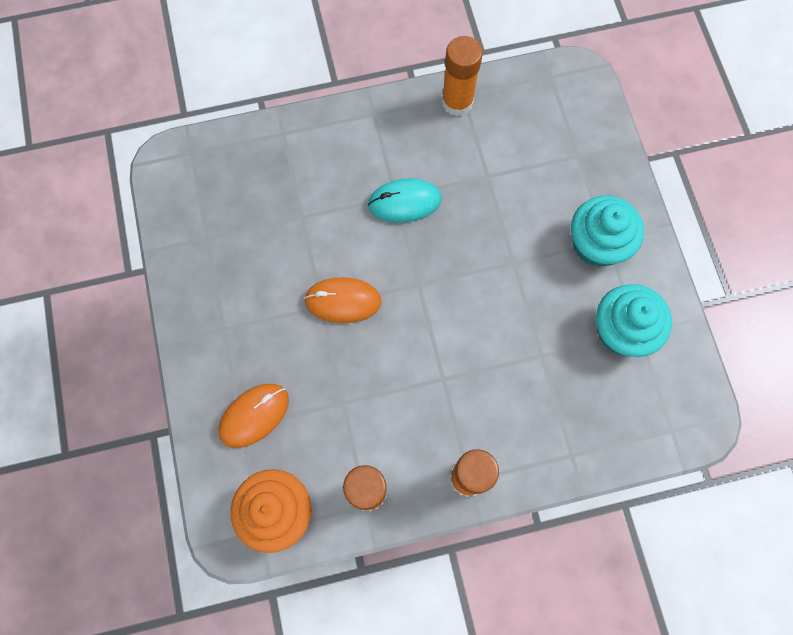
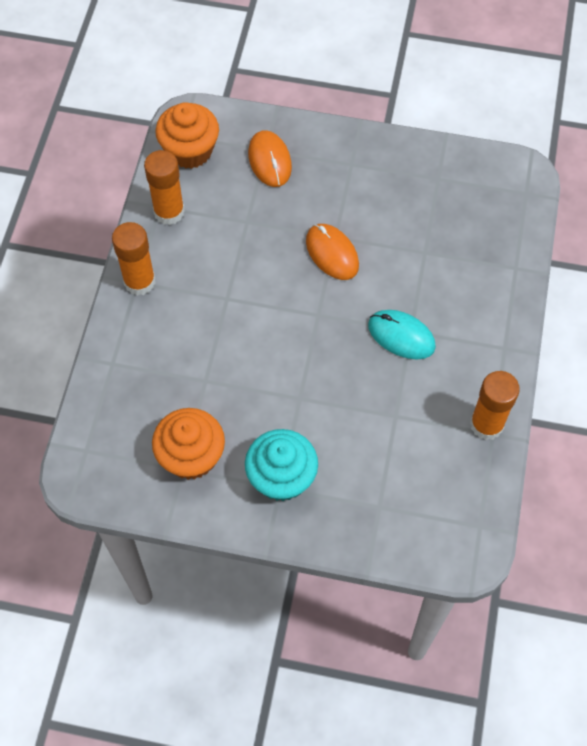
camera: 115 degrees right, 10 degrees down
orange mouse [304,277,382,323] -> orange mouse turned 60 degrees counterclockwise [306,224,359,280]
turquoise mouse [368,178,442,223] -> turquoise mouse turned 75 degrees counterclockwise [368,310,436,359]
turquoise cupcake [596,284,672,357] -> orange cupcake [152,408,225,480]

